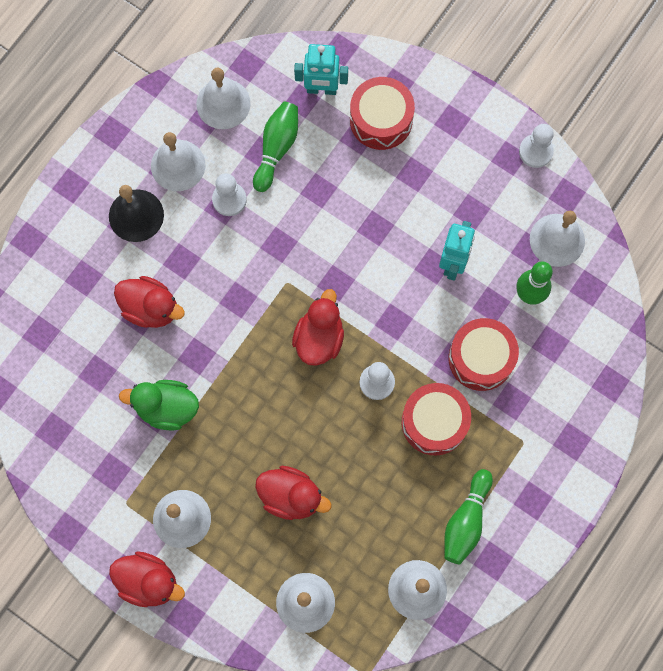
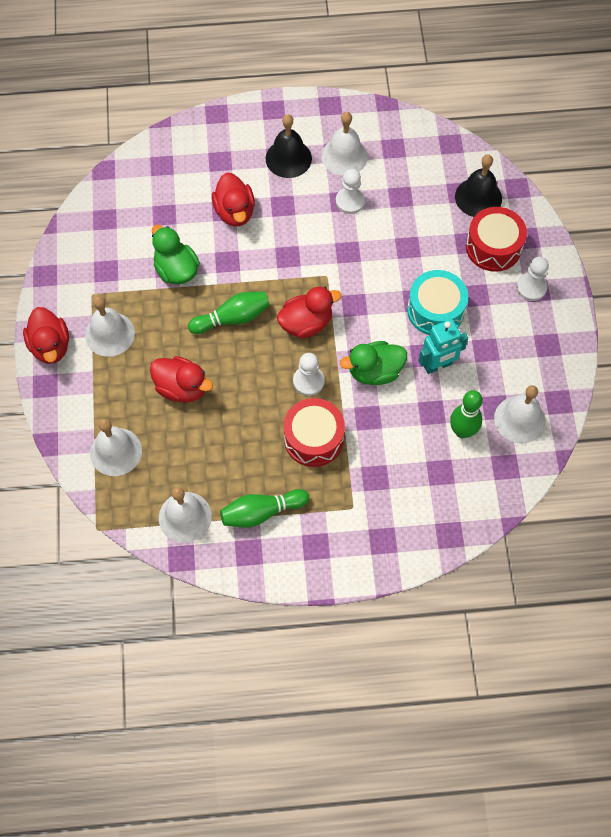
camera: 50 degrees right, 10 degrees down
white bell [196,68,251,129] -> none
green bowling pin [253,102,298,192] -> green bowling pin moved to [188,292,270,334]
red duck [255,466,332,520] -> red duck turned 45 degrees counterclockwise [150,356,213,402]
turquoise robot [294,44,348,95] -> black bell [455,154,502,217]
red drum [449,318,519,391] -> none
white pawn [519,124,554,168] -> white pawn moved to [516,257,549,301]
none -> green duck [340,341,407,385]
none -> turquoise drum [407,270,468,335]

